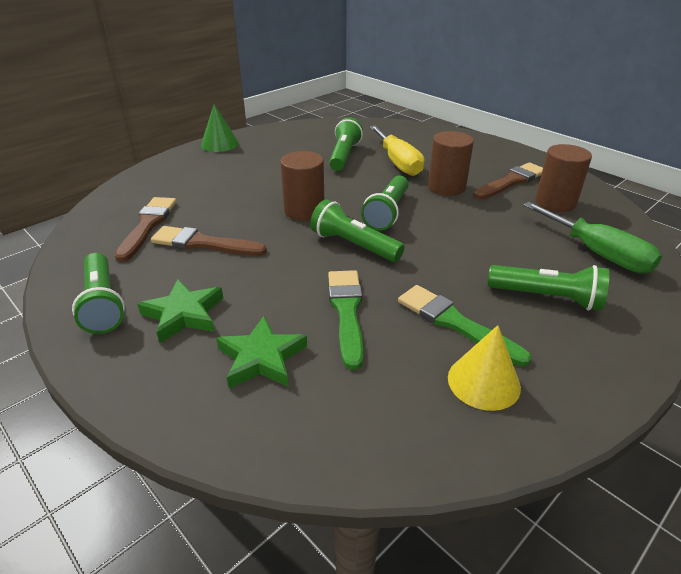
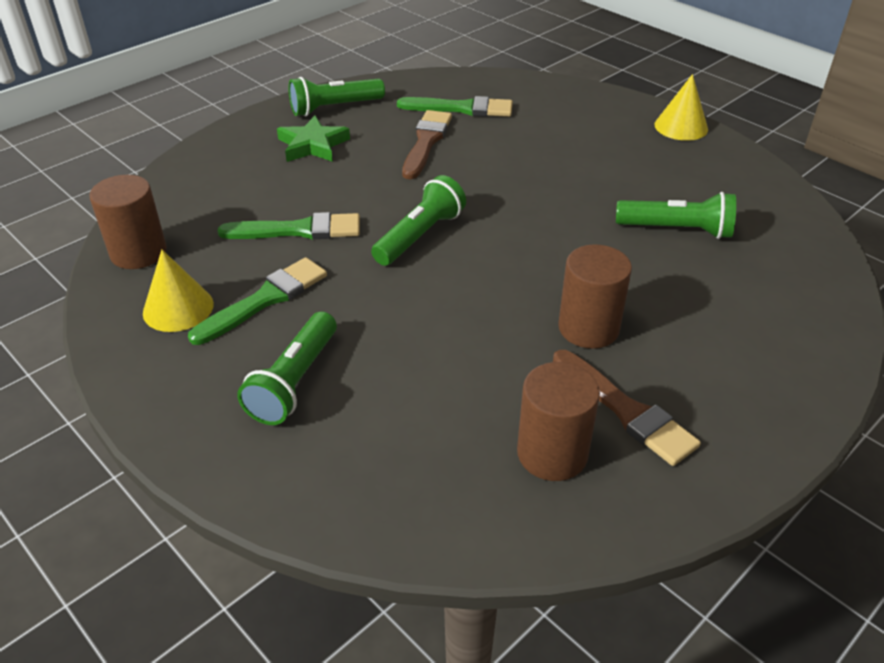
camera: 90 degrees right, 5 degrees up
brown brush [115,197,177,262] -> green brush [397,96,513,117]
green cone [201,104,239,152] -> yellow cone [654,74,708,141]
green star [216,316,307,388] -> none
brown cylinder [280,151,324,220] -> brown cylinder moved to [90,175,167,269]
green flashlight [361,176,408,231] -> none
yellow screwdriver [369,125,424,176] -> none
green screwdriver [523,202,662,274] -> none

